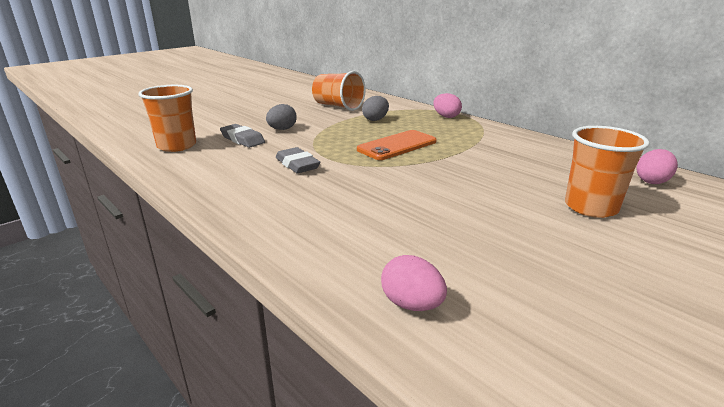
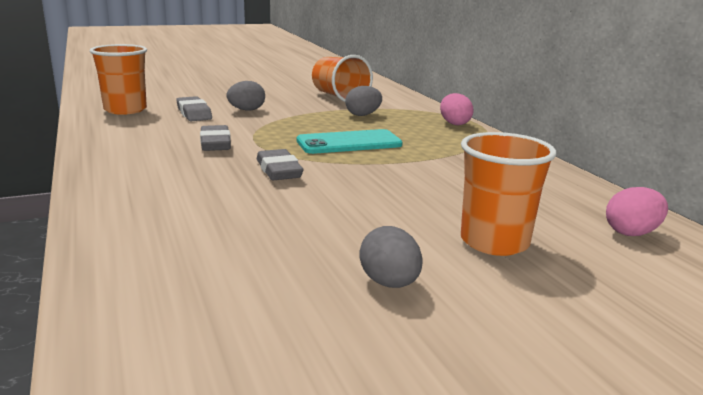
camera: 20 degrees right, 5 degrees down
orange phone [357,130,437,160] -> turquoise phone [297,129,403,154]
pink egg [381,255,447,311] -> none
none -> grey eraser [257,149,303,180]
none -> grey egg [360,226,423,288]

